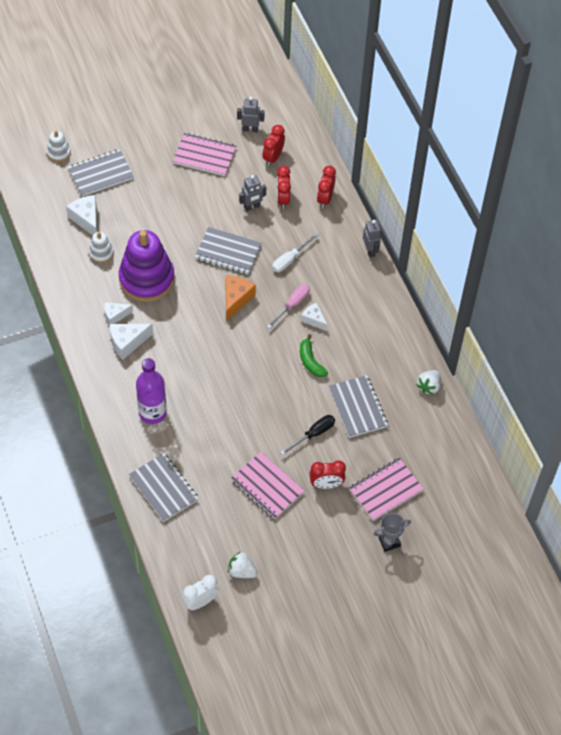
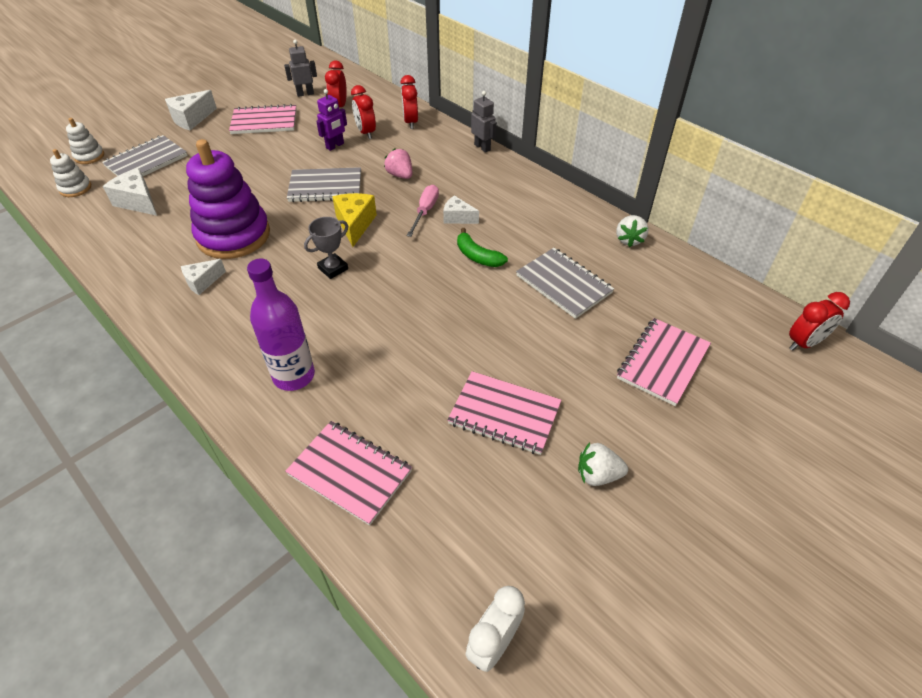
camera: 20 degrees left, 10 degrees down
white stacking toy [89,232,114,263] -> white stacking toy moved to [50,149,91,197]
white cheese [109,324,153,360] -> white cheese moved to [165,90,217,130]
grey notebook [129,453,199,522] -> pink notebook [285,421,412,526]
orange cheese [225,275,256,320] -> yellow cheese [332,193,377,247]
white strawberry [228,552,258,578] -> white strawberry moved to [578,443,628,486]
grey robot [239,175,266,211] -> purple robot [316,89,347,151]
white screwdriver [272,233,319,272] -> pink strawberry [384,148,412,179]
black screwdriver [280,415,335,455] -> none
red clock [310,460,346,489] -> red clock moved to [789,292,850,351]
grey trophy [373,513,411,552] -> grey trophy moved to [304,217,348,279]

